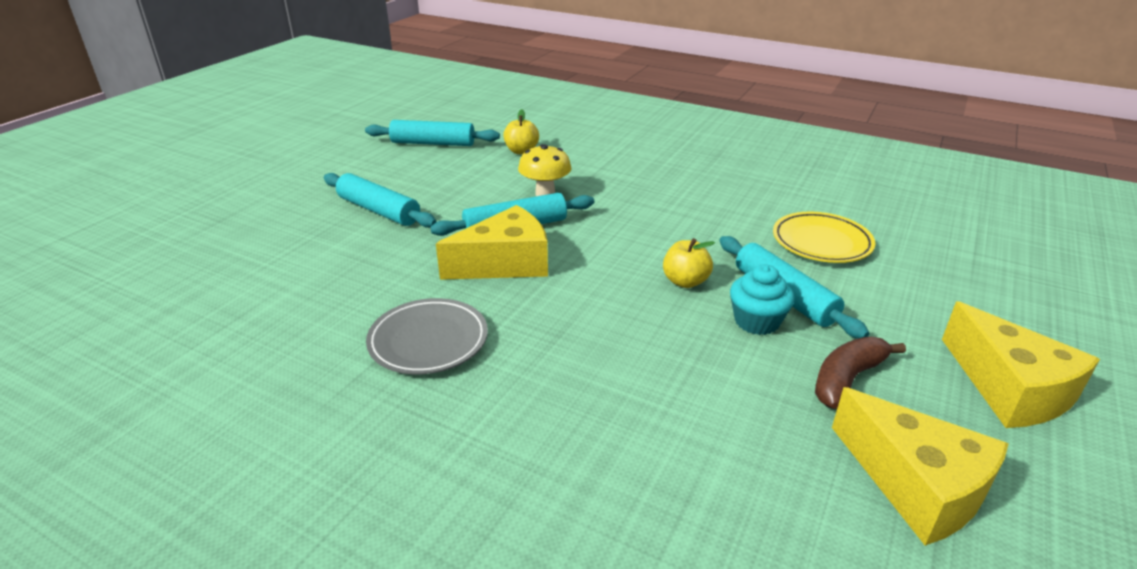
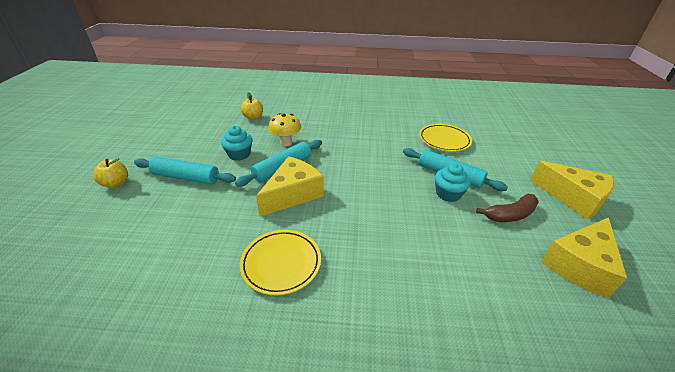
camera: 25 degrees left, 5 degrees up
turquoise rolling pin [365,120,500,146] -> none
grey plate [366,298,488,374] -> yellow plate [240,230,321,295]
yellow apple [663,238,715,288] -> yellow apple moved to [93,158,128,188]
brown banana [815,337,906,409] -> brown banana turned 135 degrees counterclockwise [476,194,539,222]
yellow cheese [832,387,1008,546] -> yellow cheese turned 105 degrees clockwise [541,217,627,298]
none -> turquoise cupcake [221,126,253,161]

